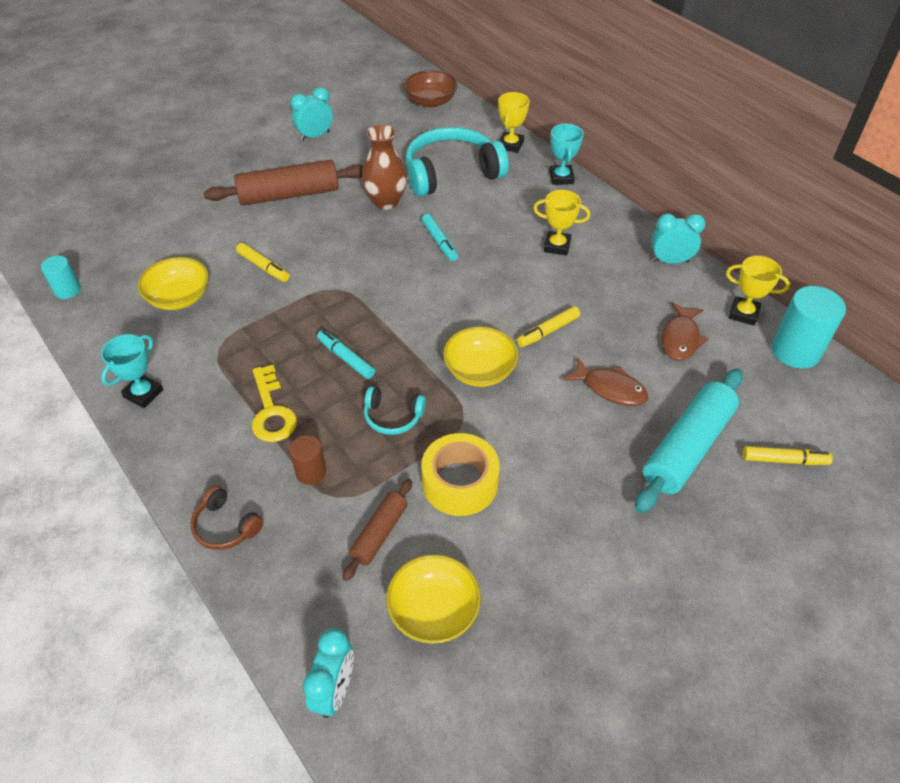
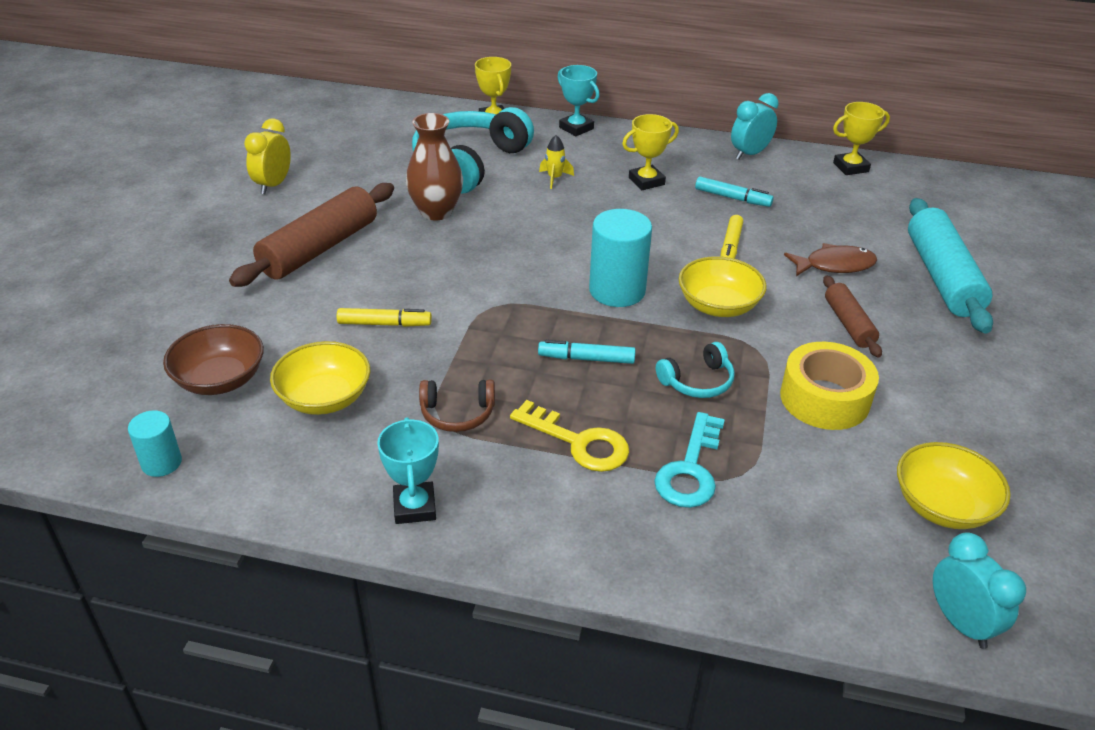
camera: 40 degrees left, 10 degrees down
brown headphones [191,486,264,550] -> brown headphones moved to [419,380,495,432]
brown cylinder [289,435,326,485] -> turquoise key [654,412,725,508]
turquoise clock [291,87,333,141] -> yellow clock [244,119,291,194]
brown rolling pin [343,479,412,581] -> brown rolling pin moved to [823,275,882,357]
brown bowl [404,70,458,108] -> brown bowl moved to [163,324,264,395]
turquoise marker [422,214,458,261] -> turquoise marker moved to [695,177,774,207]
brown fish [661,302,709,360] -> none
yellow marker [743,446,833,465] -> none
turquoise cylinder [772,286,846,369] -> turquoise cylinder moved to [589,209,652,307]
none -> yellow rocket [539,135,574,189]

